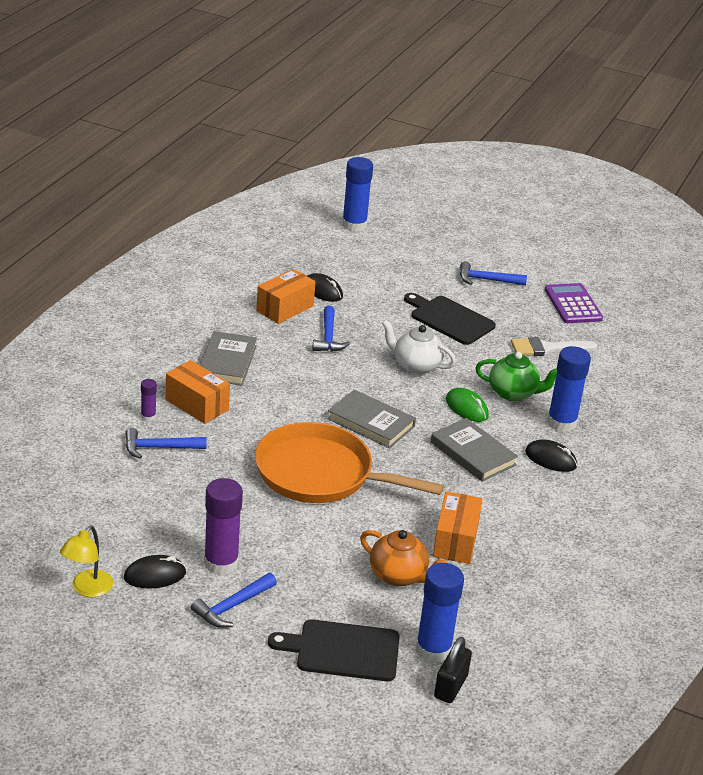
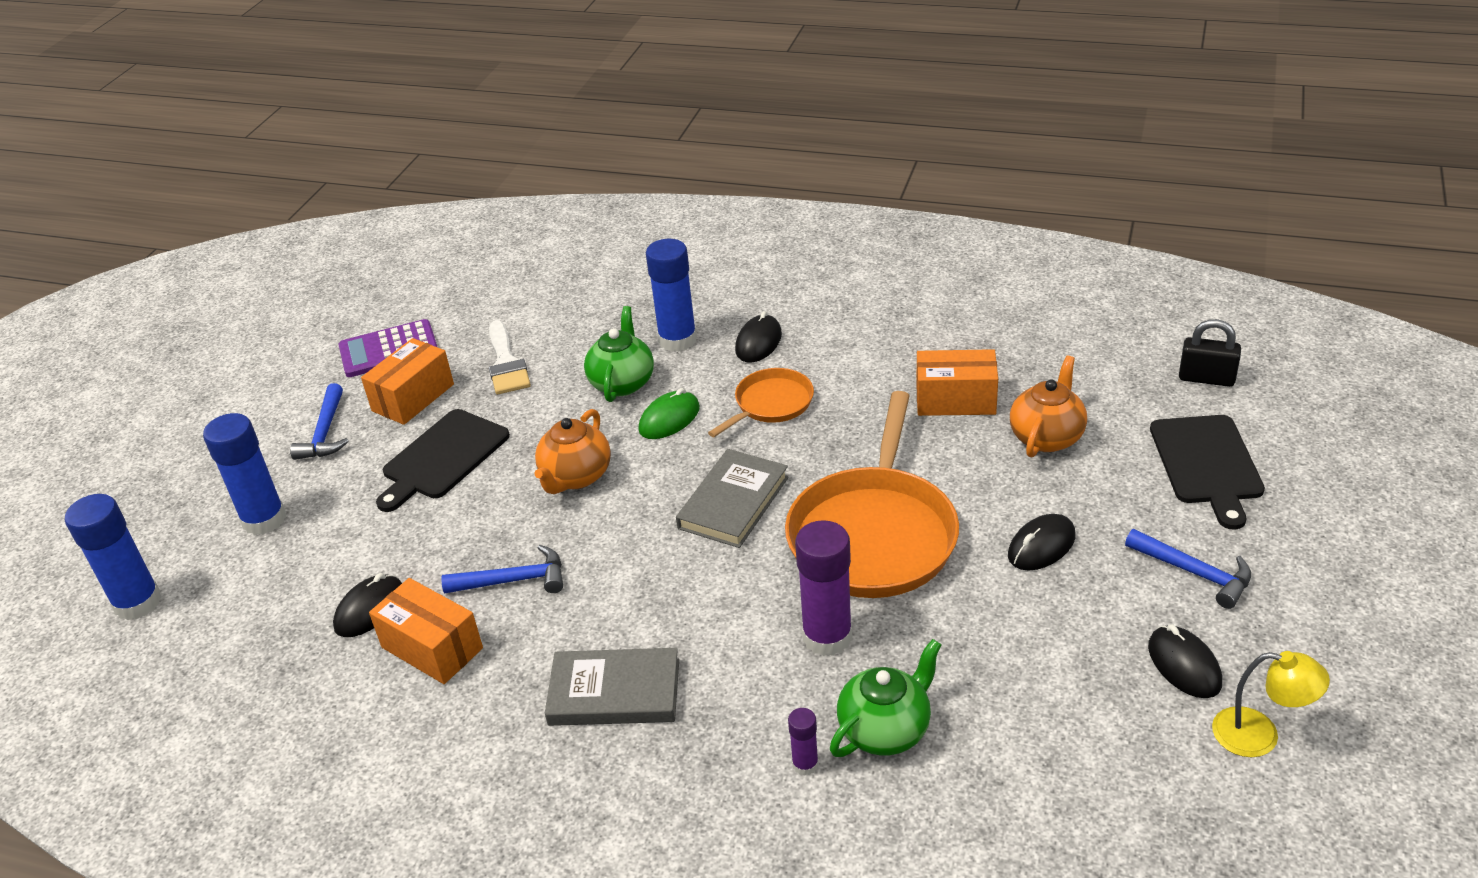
camera: 90 degrees left, 5 degrees up
blue hammer [125,428,207,459] -> green teapot [830,639,941,757]
orange box [166,360,230,424] -> orange box moved to [361,338,454,425]
purple glue stick [204,478,243,575] -> purple glue stick moved to [795,520,852,656]
white teapot [382,320,456,374] -> orange teapot [534,409,611,494]
blue glue stick [416,563,464,663] -> blue glue stick moved to [203,413,286,535]
grey book [431,418,518,482] -> orange pan [708,368,814,437]
none -> black mouse [1008,514,1075,571]

